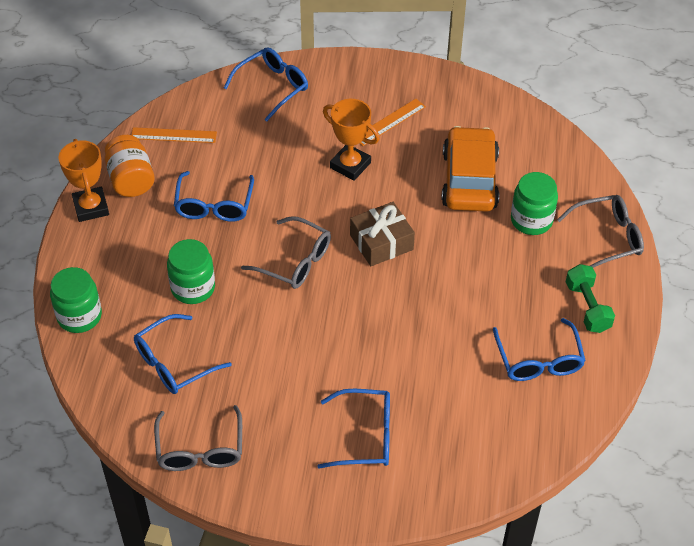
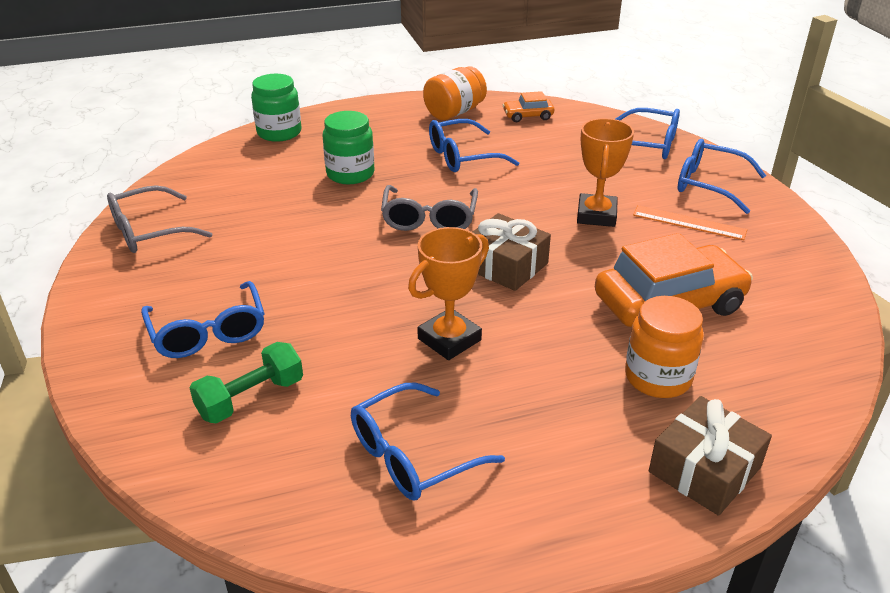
camera: 65 degrees right, 15 degrees down
orange trophy [58,139,109,222] -> orange trophy moved to [408,227,489,360]
orange ruler [131,127,217,143] -> orange car [503,91,554,122]
blue glasses [134,314,232,394] -> blue glasses moved to [678,139,766,214]
green jar [511,172,558,235] -> orange jar [625,296,704,398]
grey glasses [557,195,644,268] -> brown gift [649,396,772,516]
green dumbbell [566,264,615,333] -> green dumbbell moved to [190,342,303,424]

